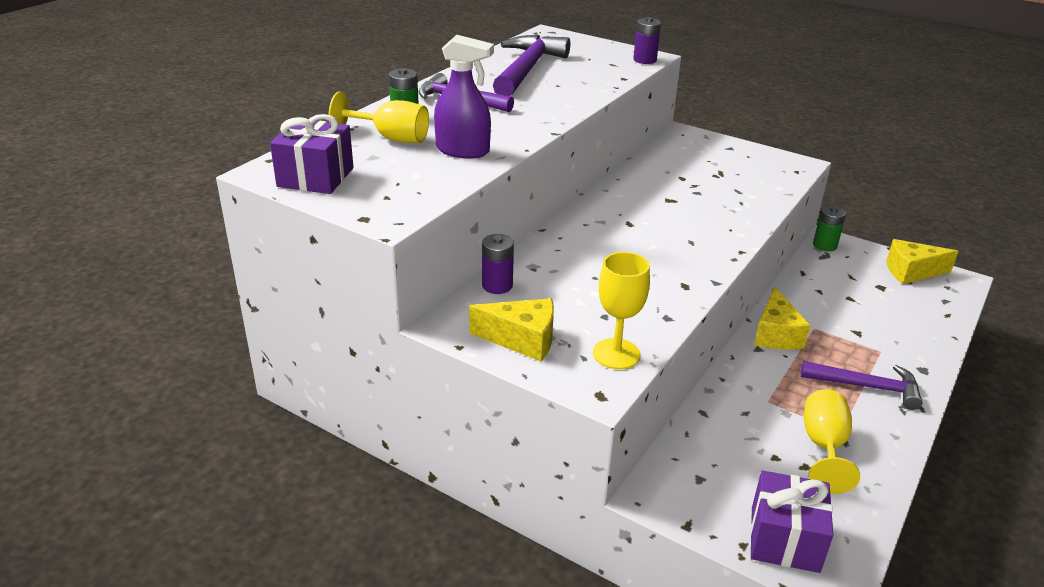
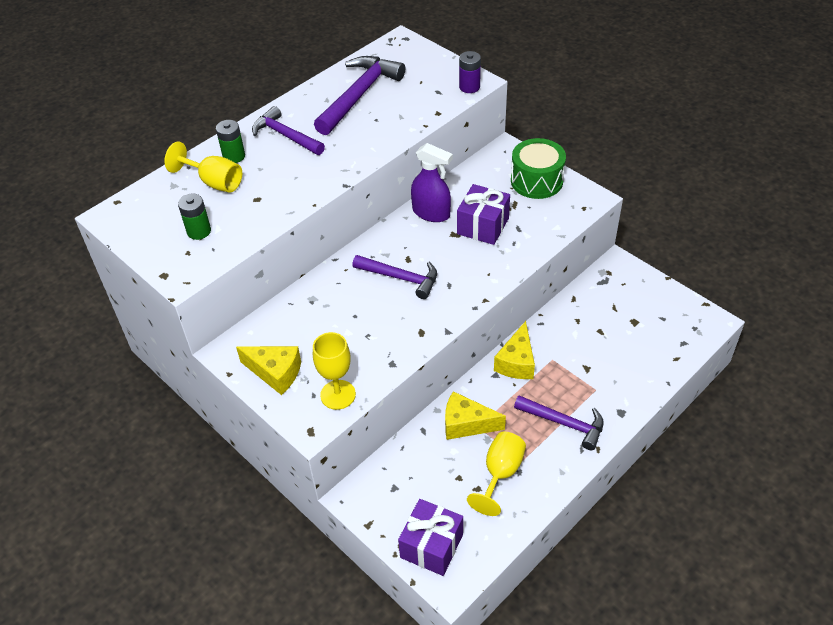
camera: 15 degrees right, 15 degrees up
purple gift [270,114,354,194] -> purple gift moved to [457,184,510,245]
purple spray bottle [434,35,494,159] -> purple spray bottle moved to [411,143,453,222]
purple battery [482,234,514,294] -> none
green battery [813,205,846,252] -> green battery moved to [178,194,211,240]
yellow cheese [886,239,959,284] -> yellow cheese moved to [445,391,506,440]
none -> purple hammer [352,255,437,299]
none -> green drum [511,138,566,199]

